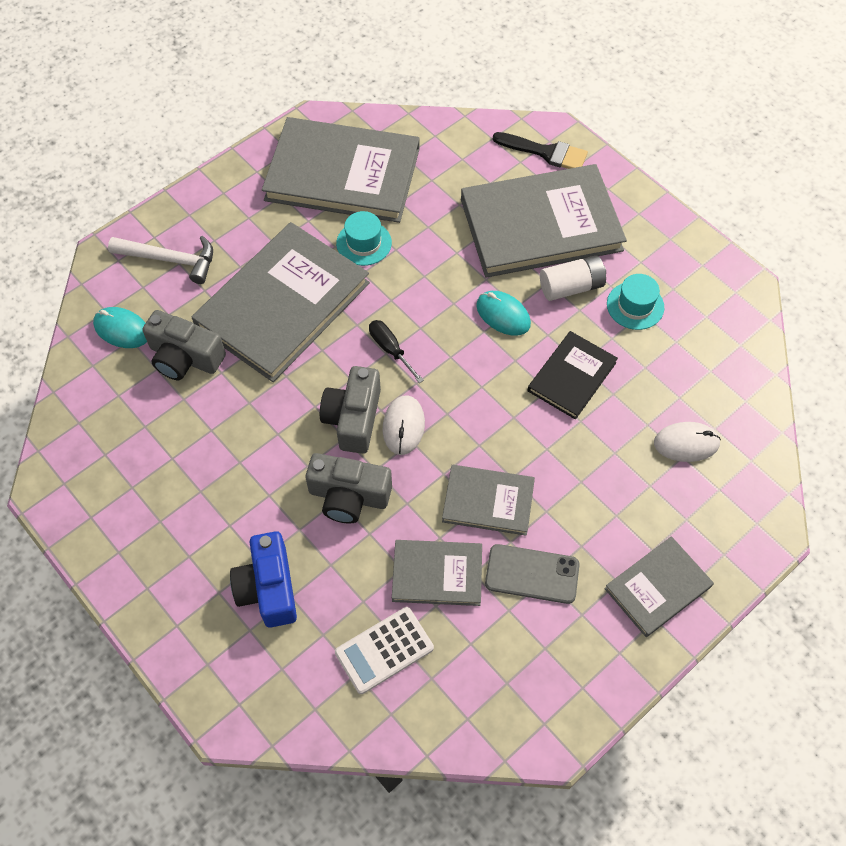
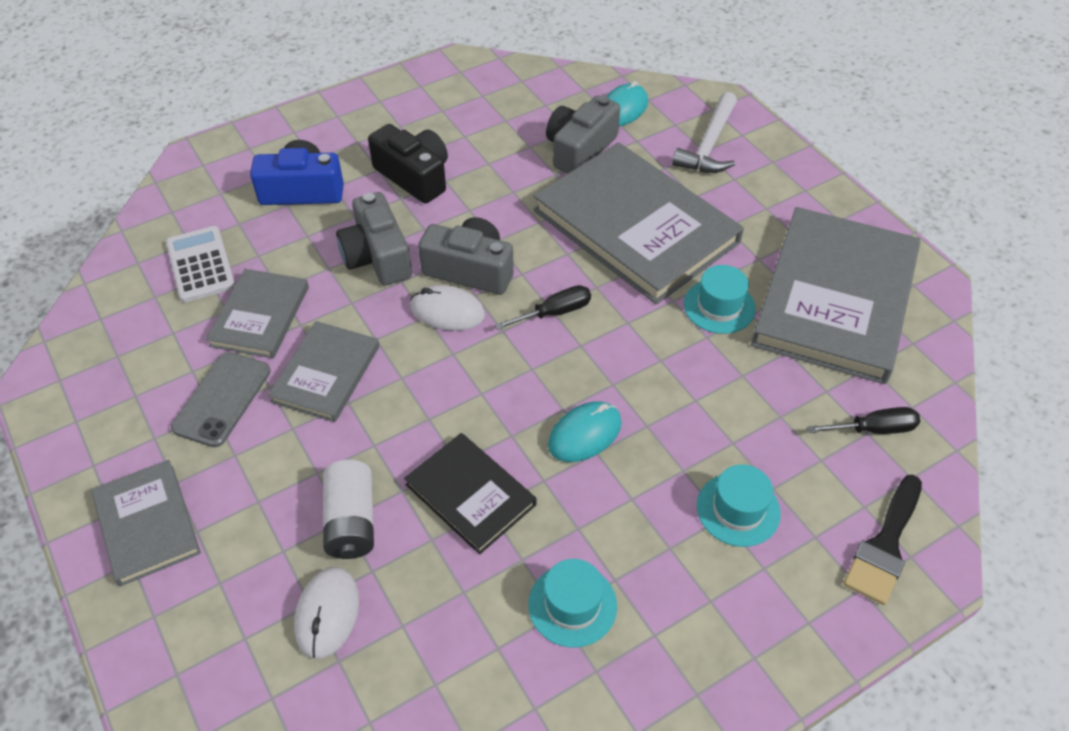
camera: 100 degrees right, 10 degrees down
grey camera [306,453,392,524] -> grey camera turned 45 degrees counterclockwise [336,192,412,286]
grey book [461,164,627,278] -> turquoise hat [697,464,781,547]
white battery [540,255,606,301] -> white battery moved to [323,460,374,559]
none -> black camera [368,124,448,204]
none -> black screwdriver [807,407,920,434]

